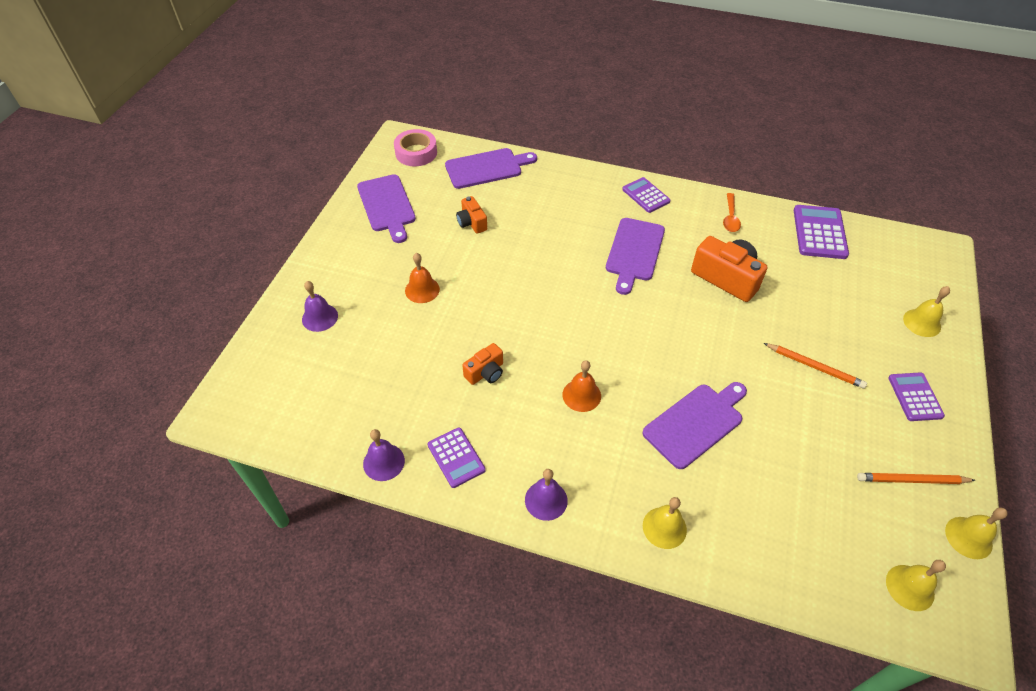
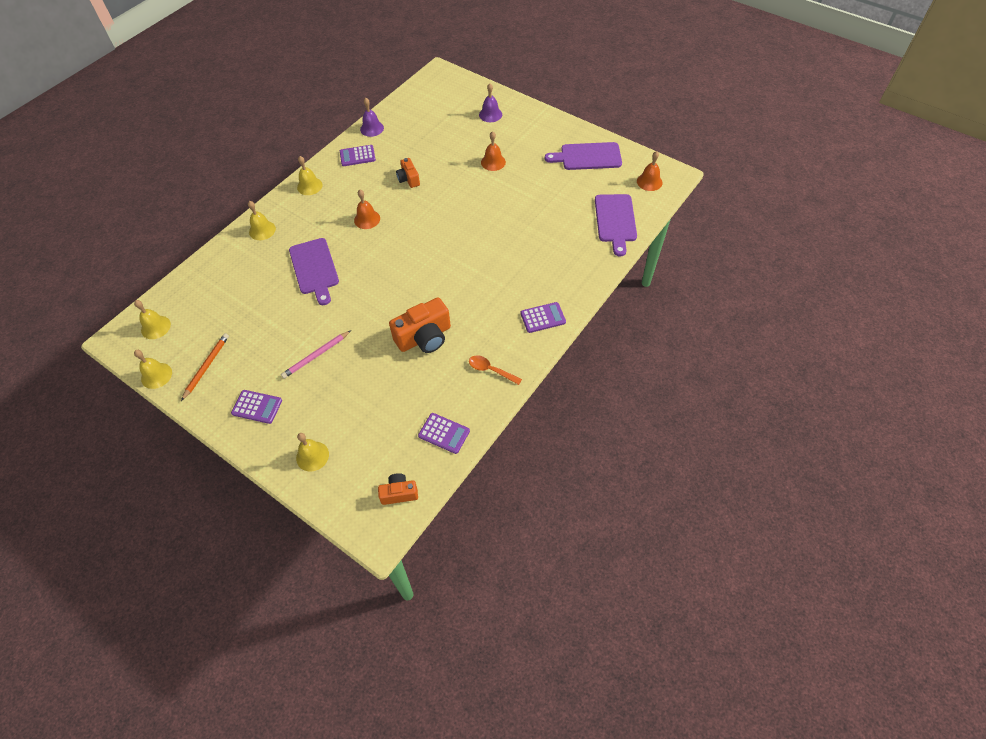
camera: 110 degrees right, 5 degrees up
pink tape [394,129,437,166] -> orange bell [637,151,662,191]
orange camera [456,196,487,234] -> orange camera moved to [378,473,418,505]
purple bell [525,469,568,521] -> yellow bell [297,156,322,195]
purple cutting board [606,218,665,295] -> none
orange pencil [764,343,867,389] -> pink pencil [281,330,351,379]
purple calculator [794,205,849,259] -> purple calculator [418,413,470,454], size x0.66

